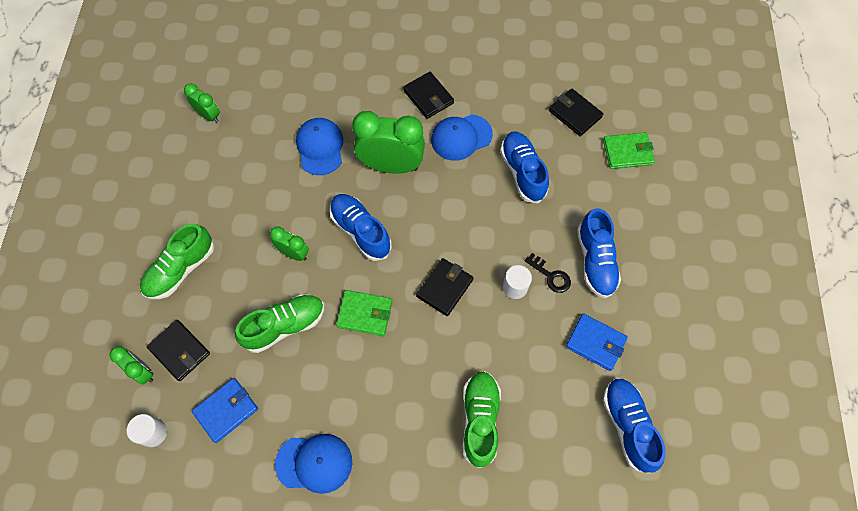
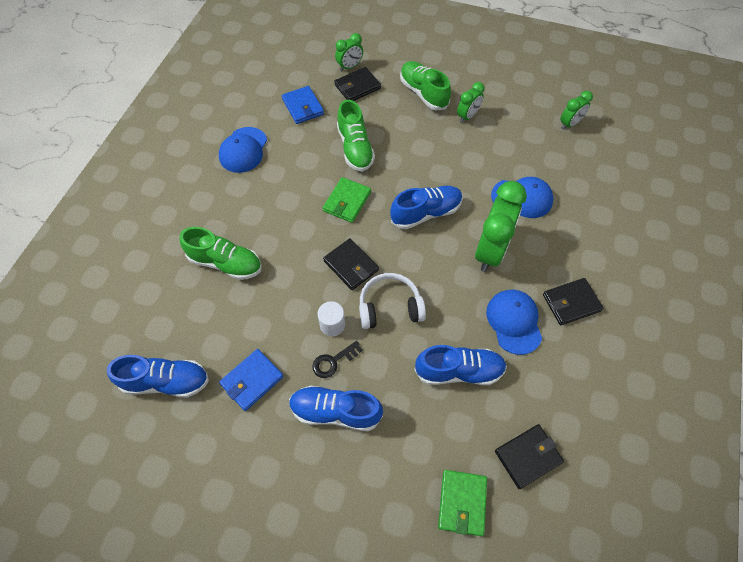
camera: 105 degrees right, 5 degrees down
white cylinder [127,414,167,447] -> none
green clock [270,226,309,261] -> green clock moved to [457,82,485,123]
none -> white headphones [359,273,426,329]

